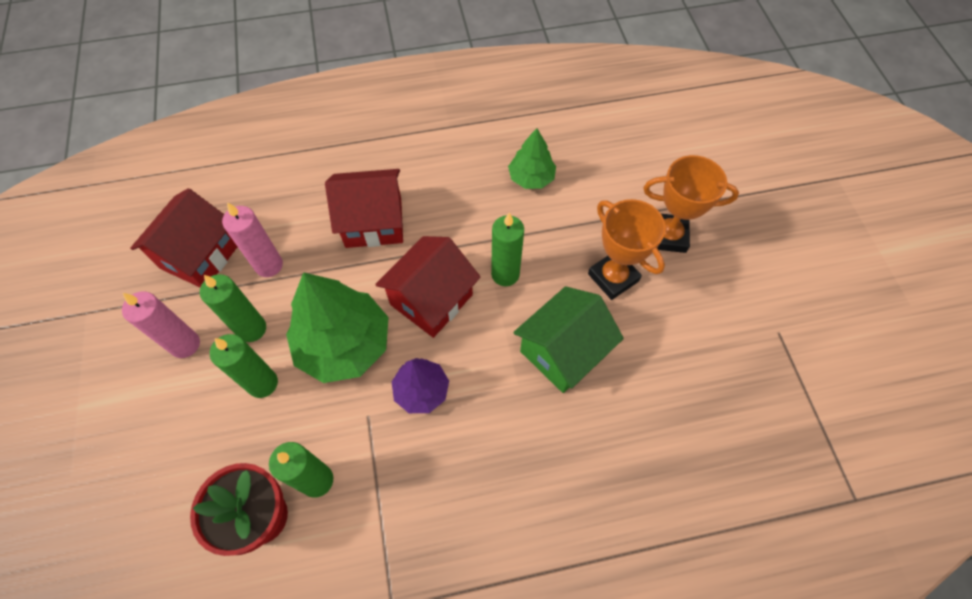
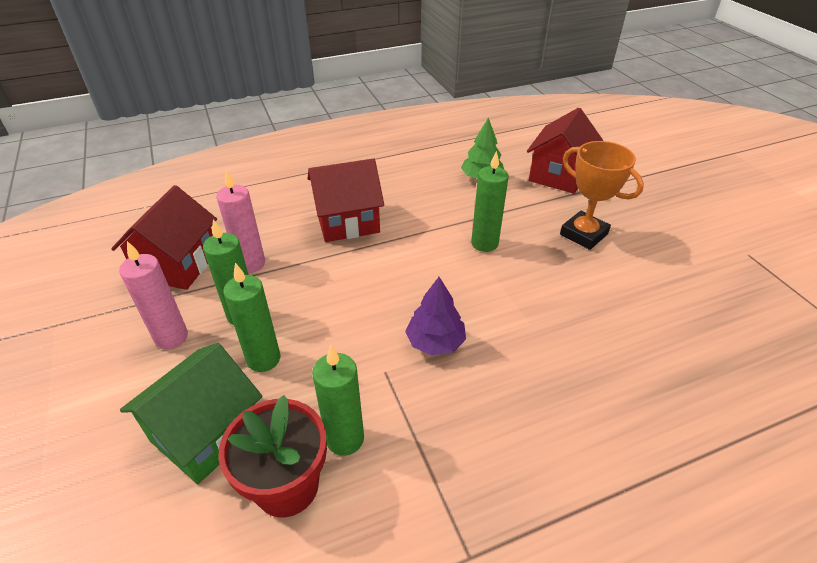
camera: 10 degrees left, 20 degrees down
green tree [286,272,389,383] -> none
red house [375,236,481,338] -> red house moved to [527,108,603,194]
green house [513,286,624,393] -> green house moved to [120,343,263,484]
orange trophy [643,155,739,253] -> none

